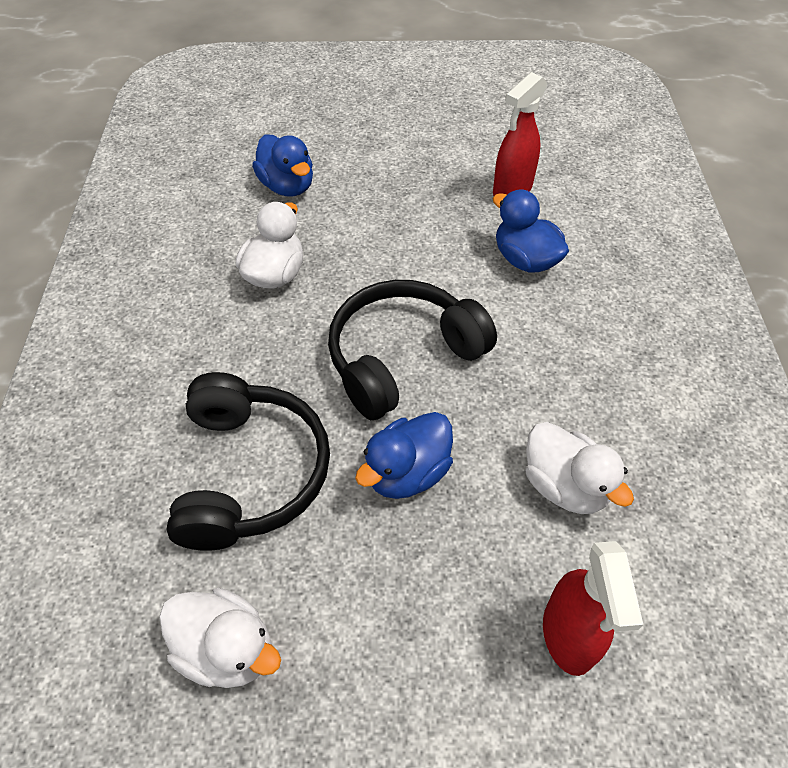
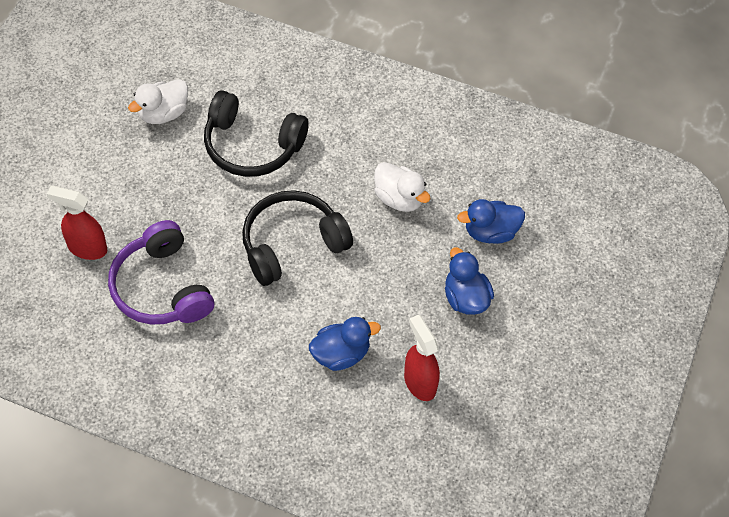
camera: 110 degrees right, 5 degrees up
black headphones [328,280,497,420] -> black headphones turned 105 degrees counterclockwise [242,190,353,286]
blue duck [355,412,453,499] -> blue duck moved to [445,247,494,315]
white duck [525,422,634,514] -> purple headphones [108,220,214,325]

